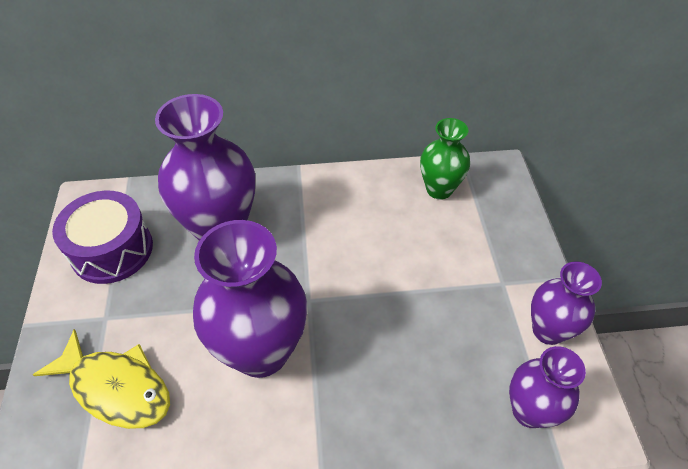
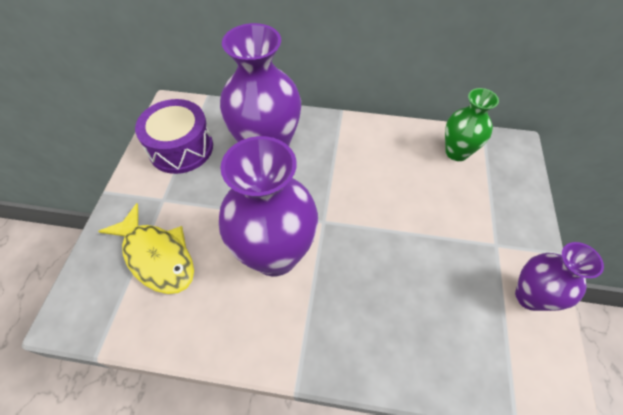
camera: 15 degrees right, 5 degrees up
purple vase [509,346,586,428] -> none

